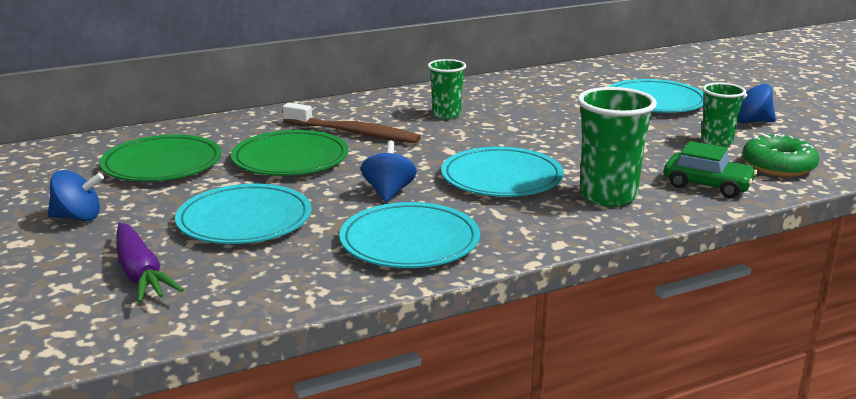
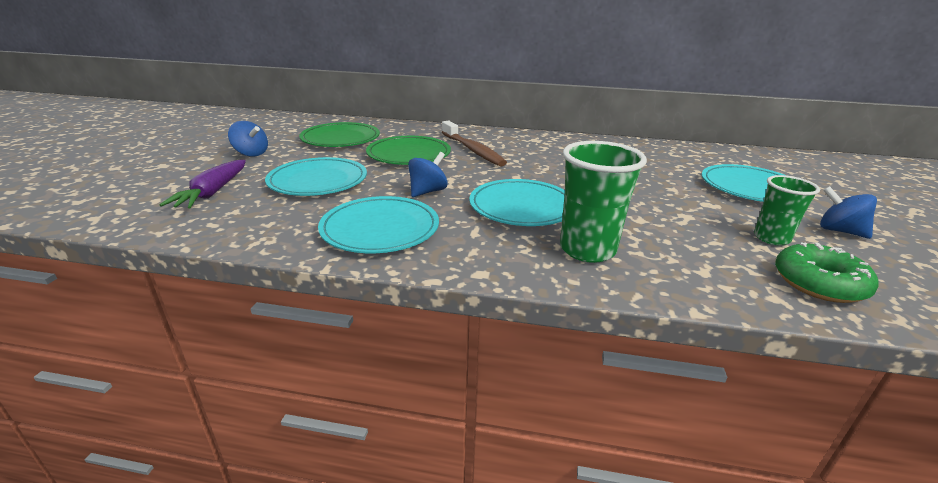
camera: 35 degrees right, 5 degrees up
green cup [428,59,466,119] -> none
green car [664,141,757,198] -> none

